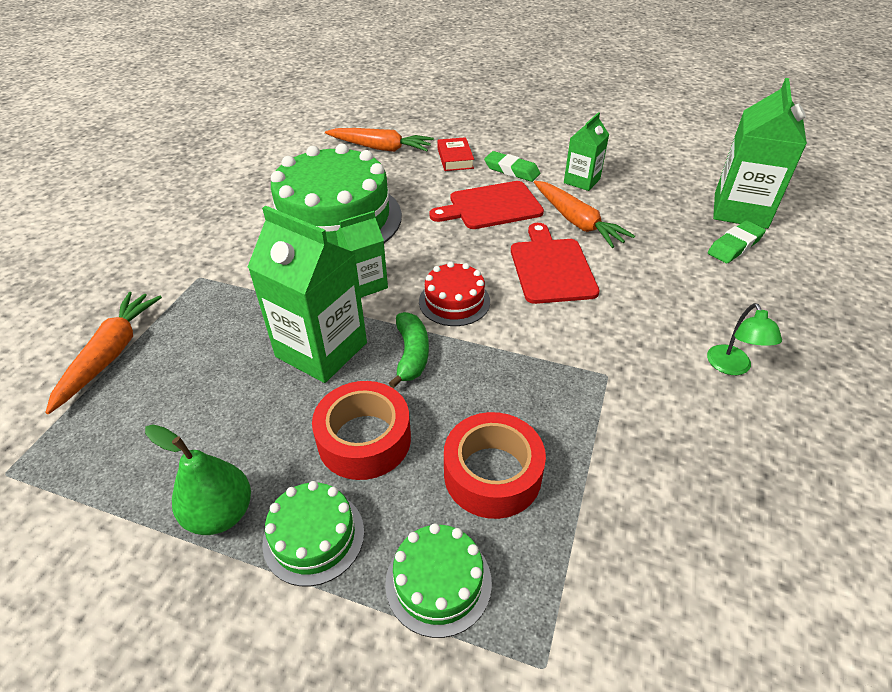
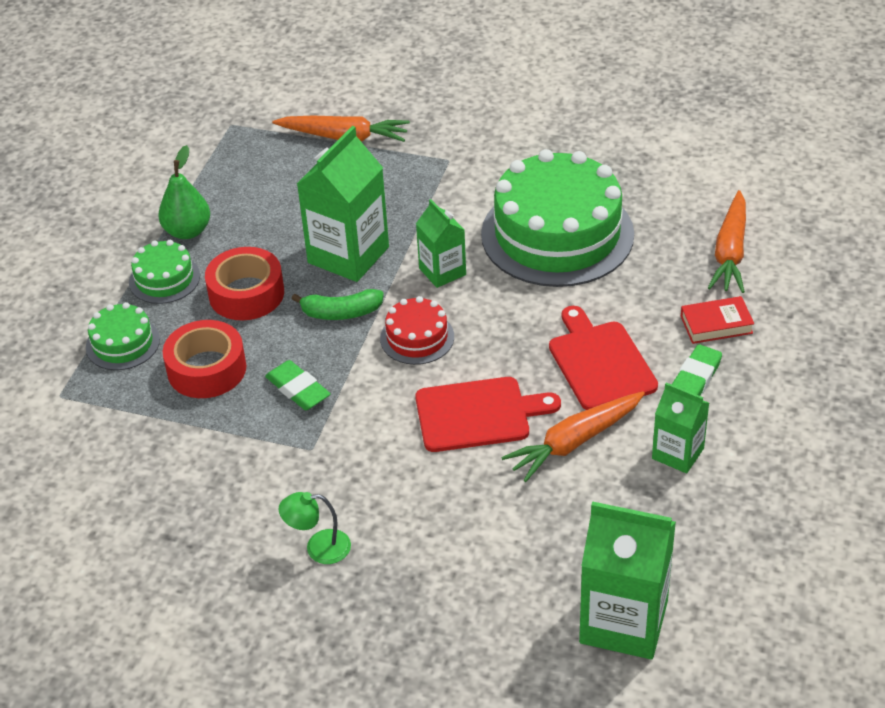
camera: 90 degrees right, 0 degrees up
green eraser [708,220,766,263] -> green eraser moved to [265,360,331,410]

